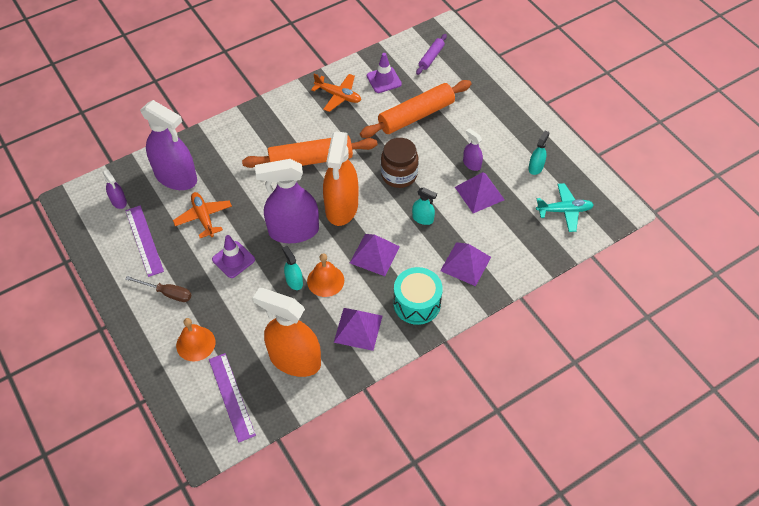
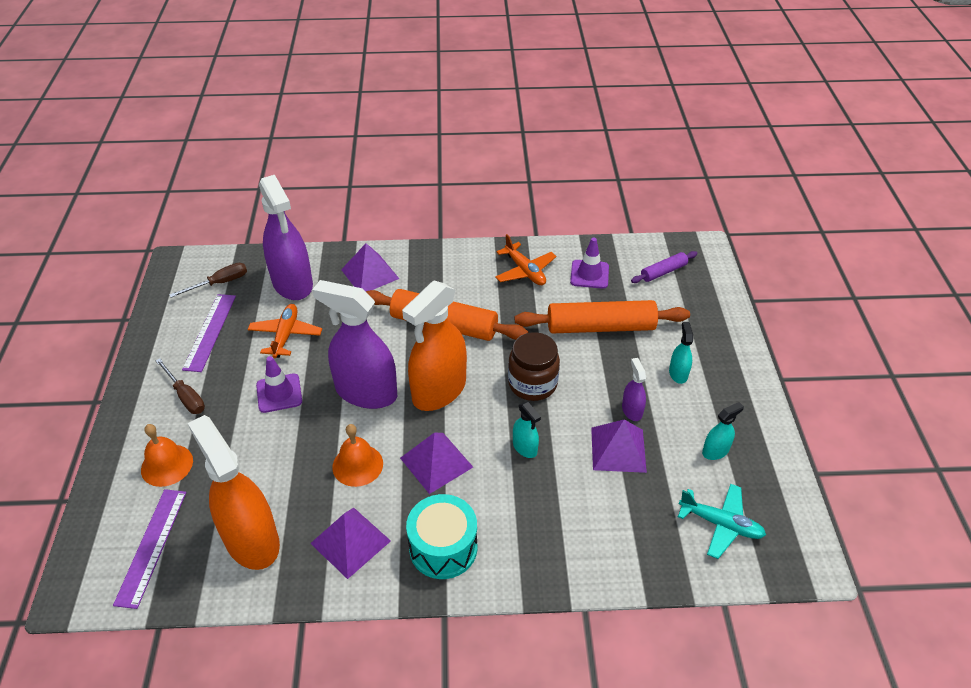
camera: 30 degrees right, 10 degrees down
purple spray bottle [103,169,127,209] -> brown screwdriver [169,263,247,298]
turquoise spray bottle [282,246,303,290] -> turquoise spray bottle moved to [669,322,693,384]
purple pyramid [440,242,491,286] -> purple pyramid moved to [341,243,399,292]

